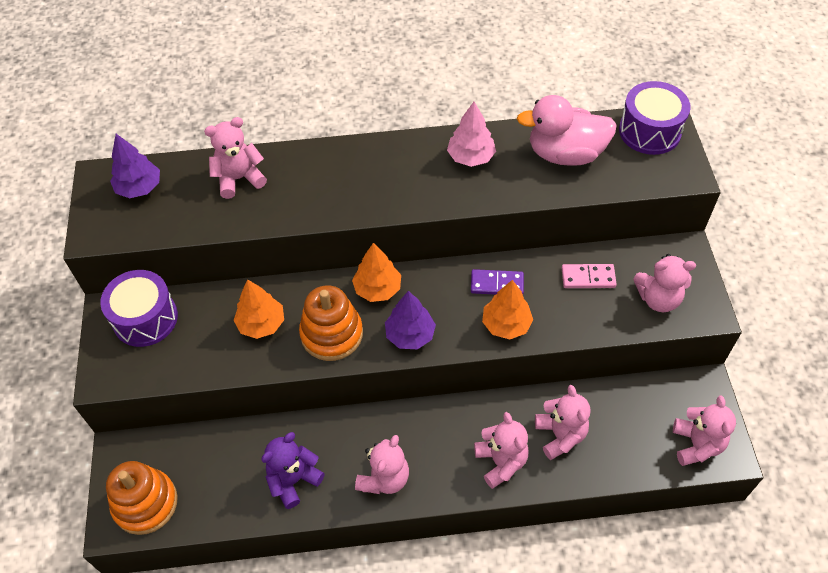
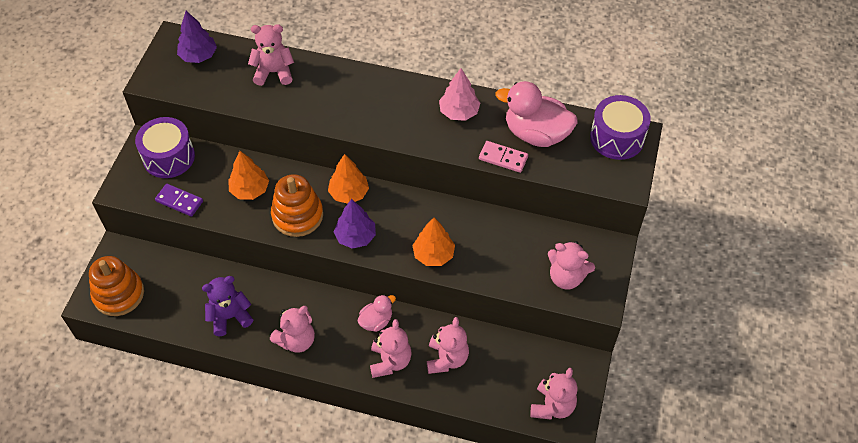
camera: 20 degrees right, 0 degrees up
purple domino [471,269,524,295] -> purple domino moved to [155,184,203,217]
pink domino [562,264,617,288] -> pink domino moved to [479,141,528,173]
none -> pink duck [358,295,396,332]

